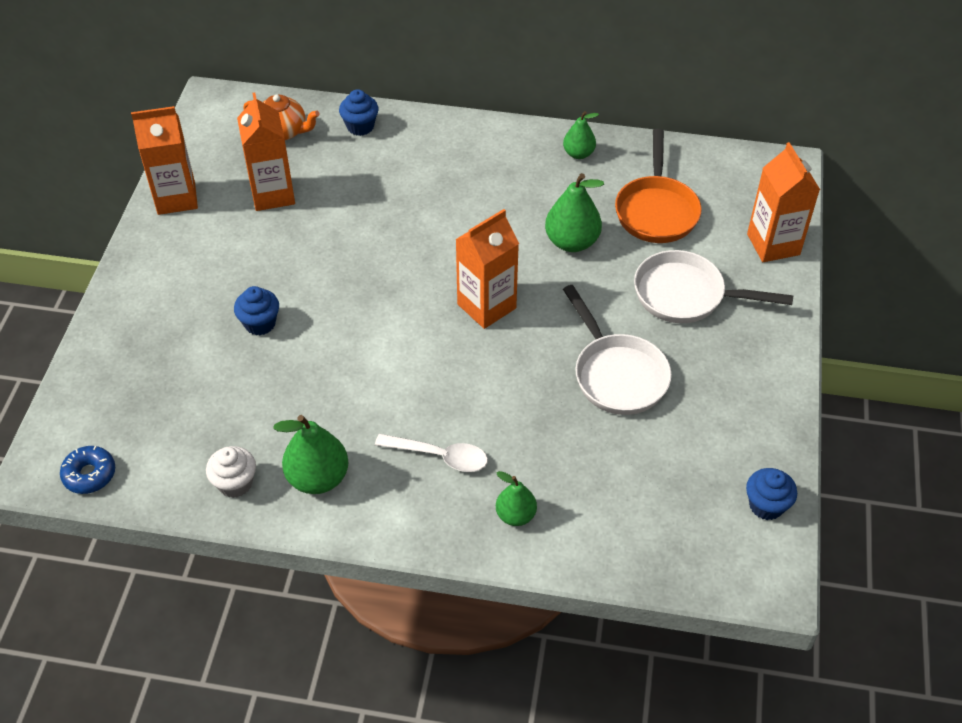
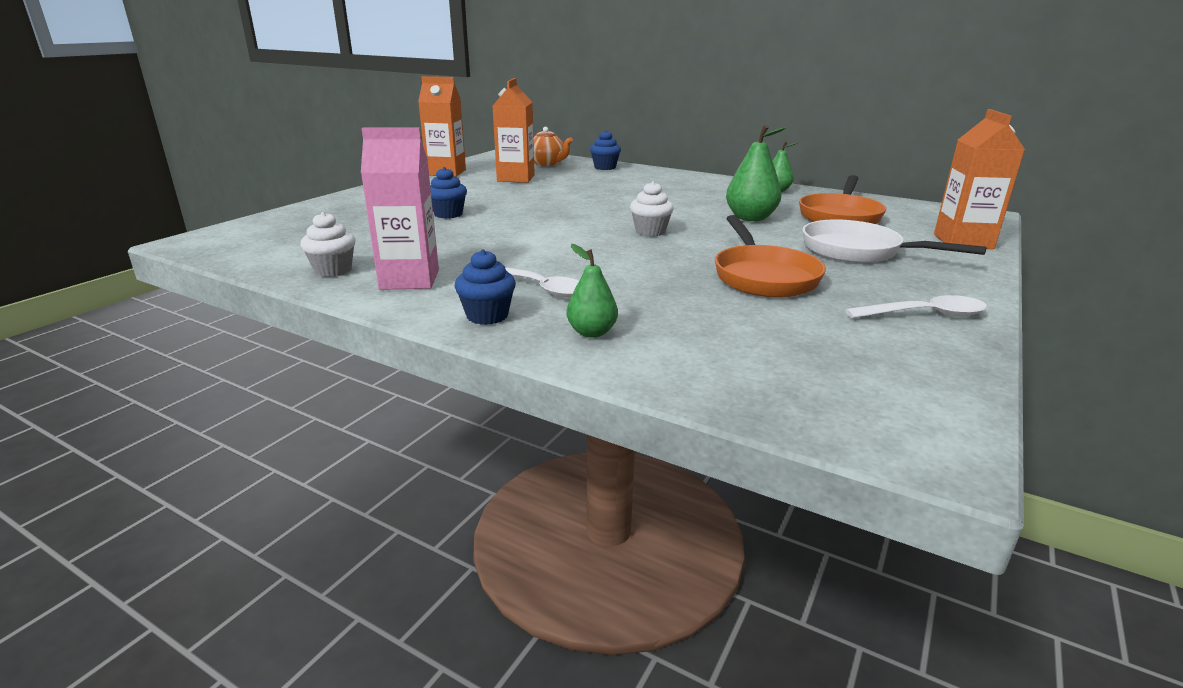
camera: 20 degrees right, 25 degrees down
blue donut [60,446,115,494] -> none
green pear [273,415,348,494] -> pink carton [361,127,439,290]
orange carton [455,209,519,329] -> white cupcake [630,181,674,236]
white pan [563,285,672,415] -> orange pan [715,215,826,297]
blue cupcake [746,468,797,520] -> blue cupcake moved to [455,249,516,325]
none -> white spoon [845,295,987,318]

